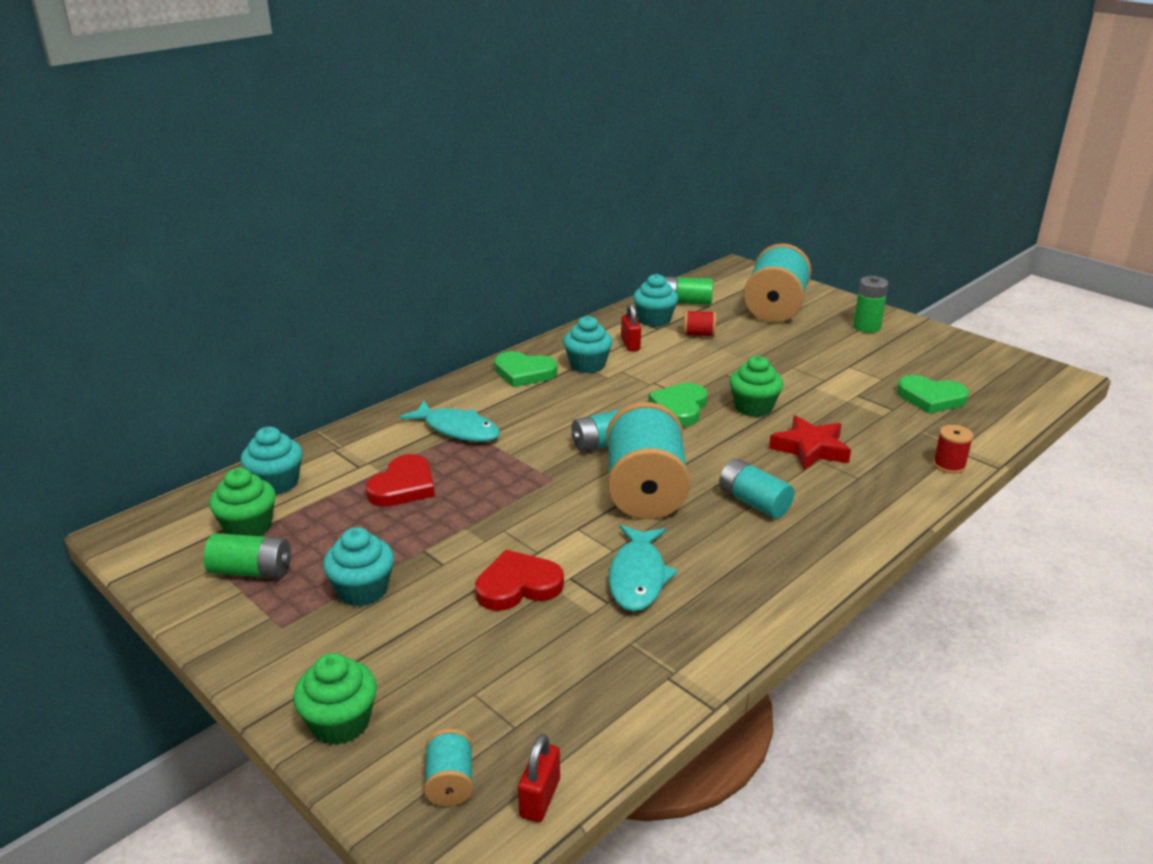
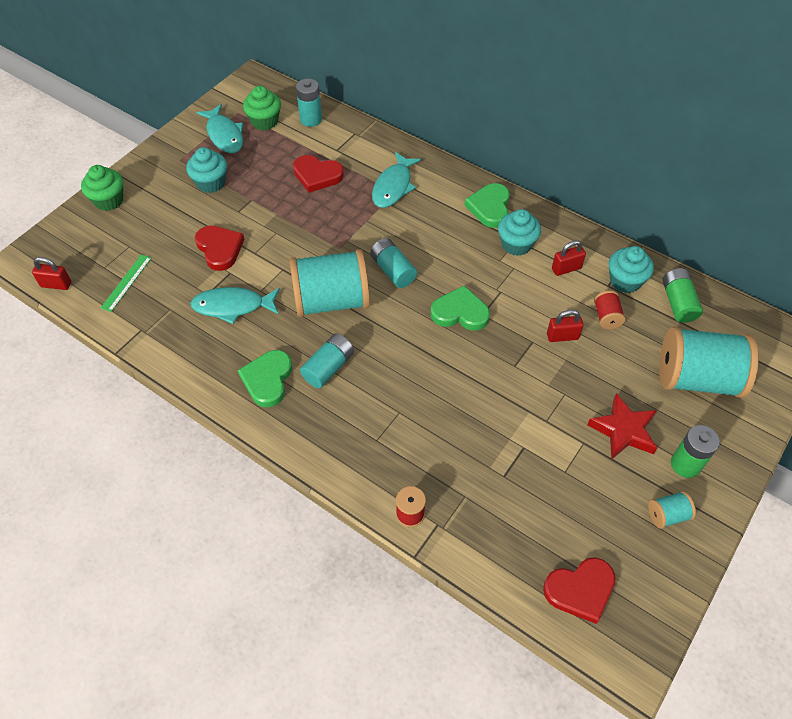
camera: 80 degrees right, 25 degrees up
green battery [204,533,291,579] -> turquoise fish [196,104,243,153]
turquoise cupcake [241,427,303,495] -> turquoise battery [296,79,322,127]
turquoise spool [424,729,473,806] -> turquoise spool moved to [648,491,696,529]
green cupcake [729,356,783,417] -> none
red star [769,415,851,470] -> red star moved to [587,393,657,460]
green heart [896,375,969,414] -> green heart moved to [238,350,292,407]
none -> green ruler [101,254,152,312]
none -> red heart [543,557,616,624]
none -> red padlock [547,310,583,342]

